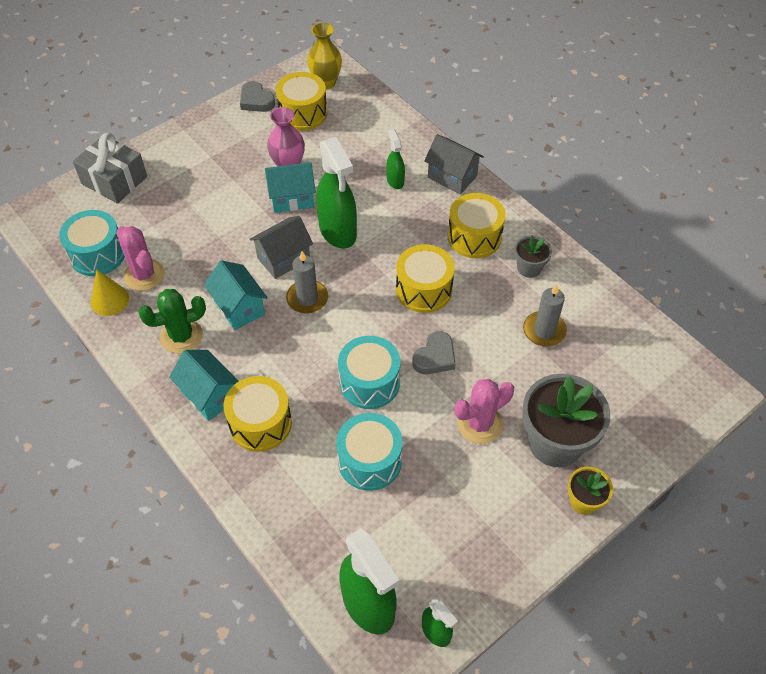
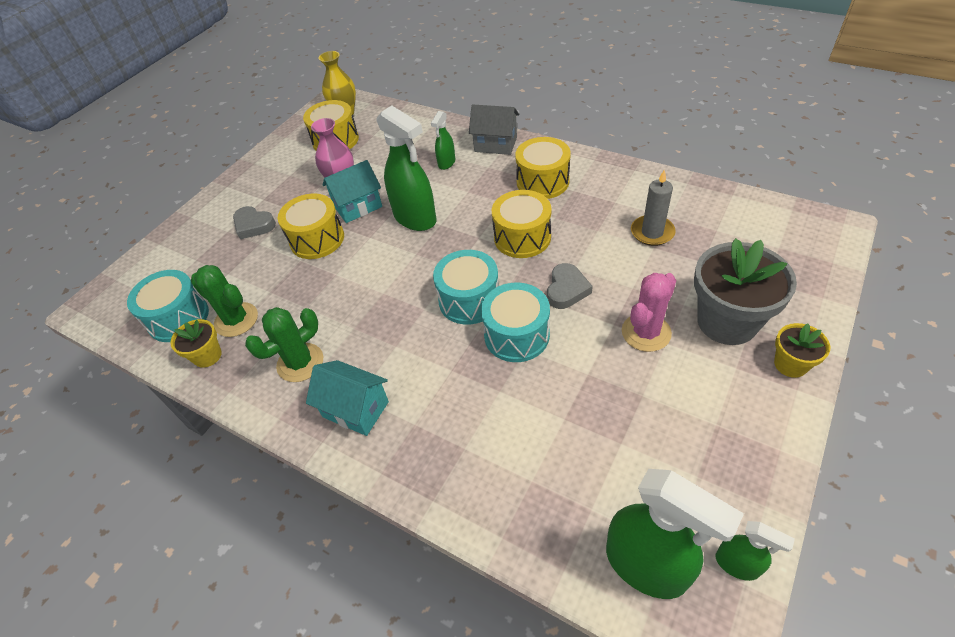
camera: 15 degrees left, 5 degrees down
grey gift [73,133,147,204] -> none
yellow cone [91,270,129,316] -> yellow flower pot [170,319,222,368]
pink cactus [116,226,165,291] -> green cactus [191,265,258,337]
turquoise house [204,260,268,330] -> none
yellow drum [223,376,292,452] -> yellow drum moved to [278,194,344,259]
grey heart [240,81,275,112] -> grey heart moved to [233,206,276,239]
grey house [249,216,313,279] -> none
grey candle [286,251,328,314] -> none
turquoise drum [336,413,403,491] -> turquoise drum moved to [433,250,499,325]
green spray bottle [386,129,405,189] -> green spray bottle turned 120 degrees counterclockwise [431,111,455,170]
grey flower pot [514,235,552,278] -> none

